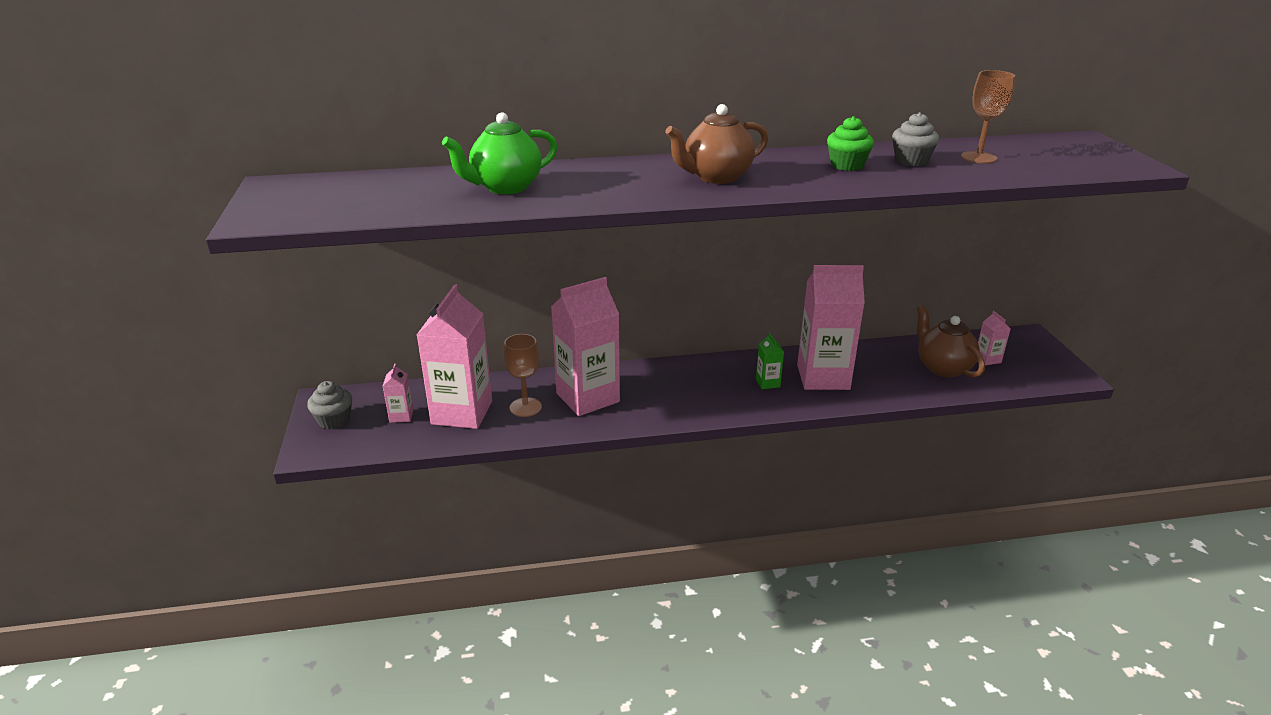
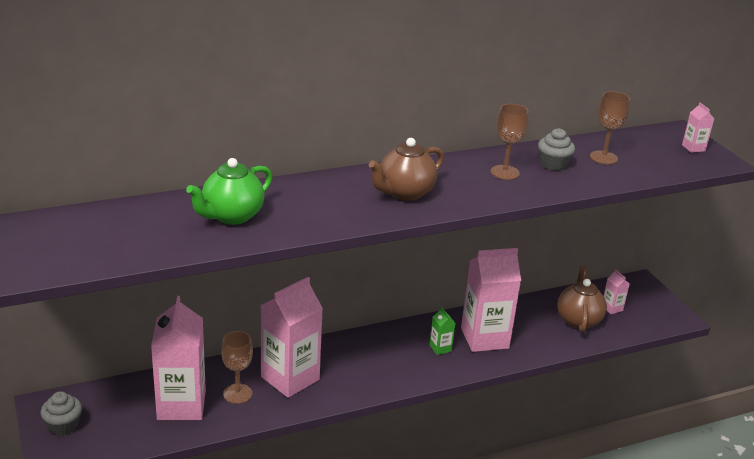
camera: 15 degrees left, 0 degrees up
pink carton [383,364,413,423] -> pink carton moved to [682,102,714,153]
green cupcake [827,116,874,171] -> brown goblet [491,104,529,180]
brown teapot [917,305,985,378] -> brown teapot turned 45 degrees clockwise [557,265,607,332]

